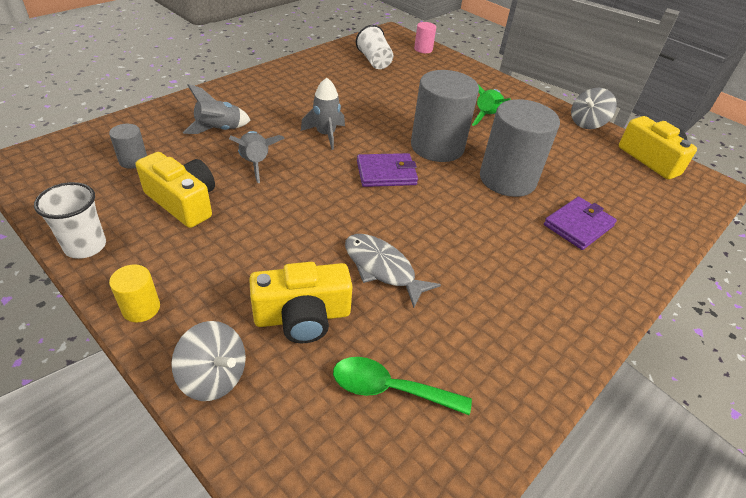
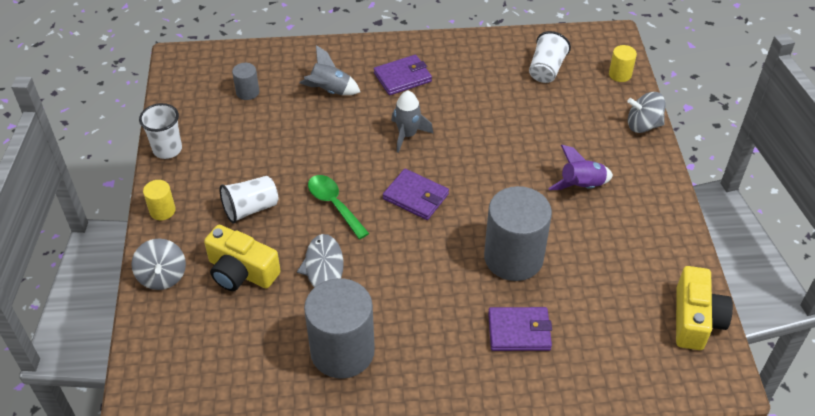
camera: 45 degrees right, 5 degrees up
yellow camera [136,152,215,228] -> none
grey rocket [229,131,285,183] -> none
green spoon [333,357,472,415] -> green spoon moved to [308,175,369,239]
grey cylinder [411,70,479,162] -> grey cylinder moved to [304,278,375,379]
pink cylinder [414,22,436,53] -> yellow cylinder [609,45,637,82]
green rocket [472,85,511,126] -> purple rocket [548,145,613,190]
grey spinning top [571,88,617,129] -> grey spinning top moved to [627,92,666,133]
none -> white cup [219,176,278,224]
none -> purple wallet [374,55,432,95]

